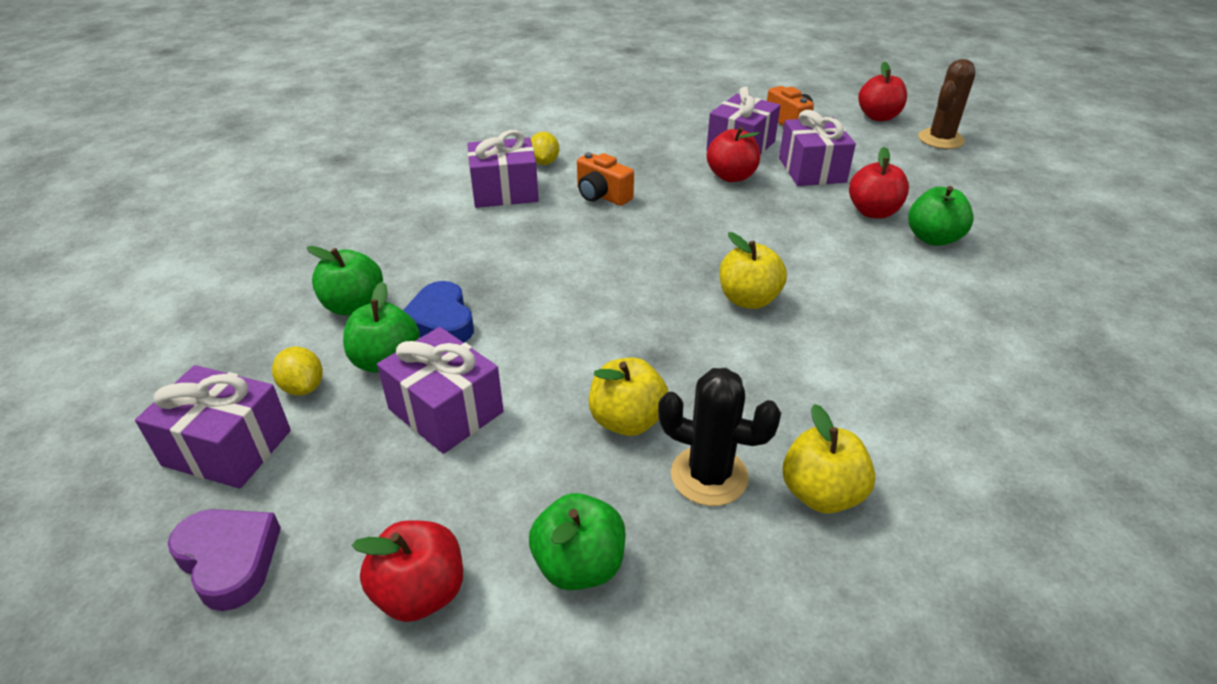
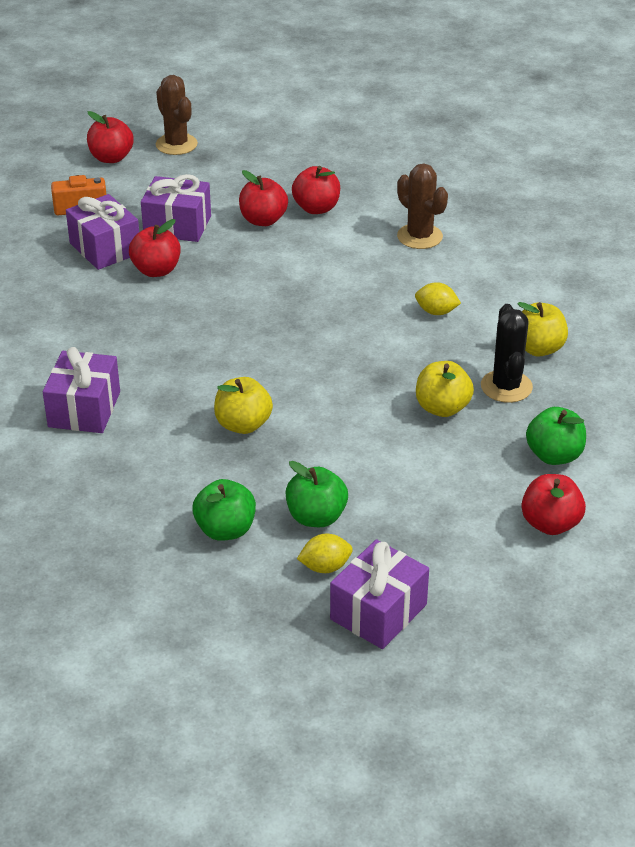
camera: 70 degrees left, 0 degrees up
purple heart [168,509,281,611] -> none
purple gift [377,327,504,454] -> none
blue heart [403,281,474,343] -> none
yellow lemon [531,132,559,165] -> yellow lemon moved to [415,282,461,315]
orange camera [577,152,634,206] -> none
black cactus [658,368,781,506] -> black cactus turned 45 degrees counterclockwise [481,304,533,403]
yellow apple [719,232,787,309] -> yellow apple moved to [214,377,273,434]
green apple [908,186,974,246] -> red apple [292,166,340,214]
none -> brown cactus [397,164,448,249]

